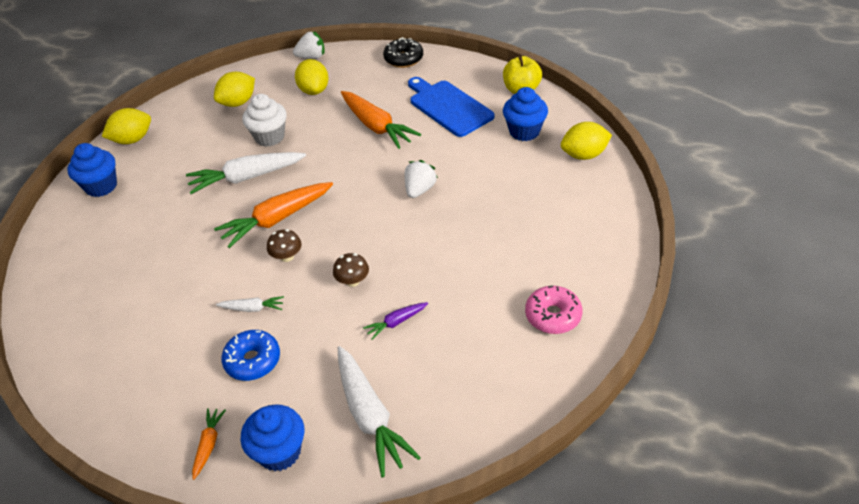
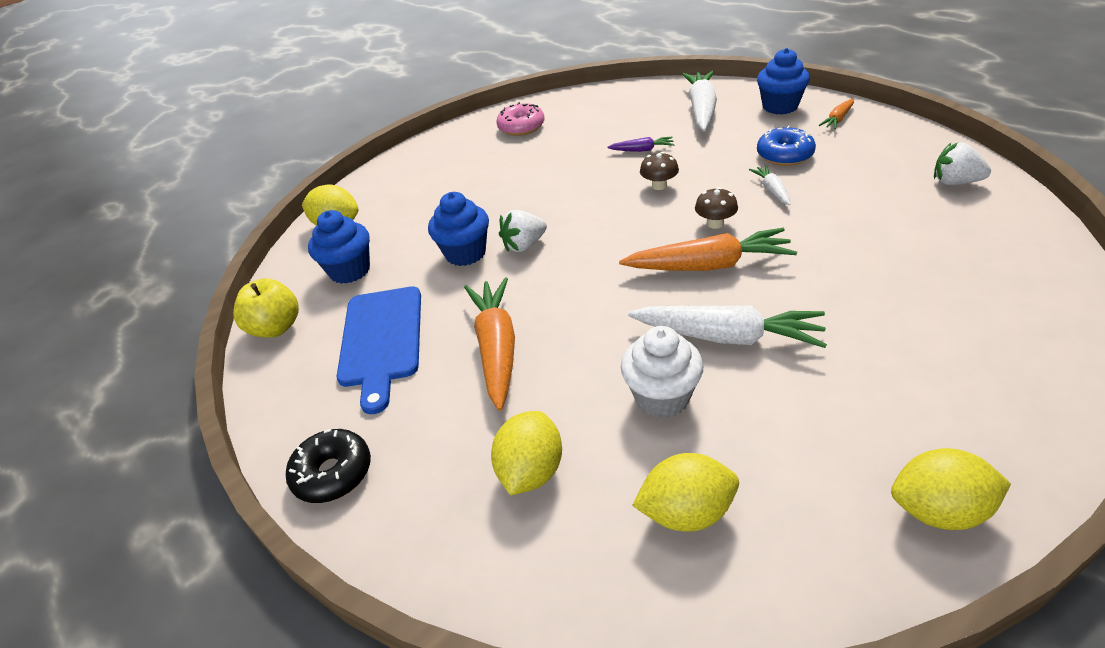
camera: 145 degrees left, 5 degrees down
blue cupcake [68,143,117,197] -> blue cupcake moved to [428,192,489,266]
white carrot [216,296,284,312] -> white carrot turned 45 degrees clockwise [749,165,791,205]
white strawberry [293,31,325,59] -> white strawberry moved to [934,142,991,185]

